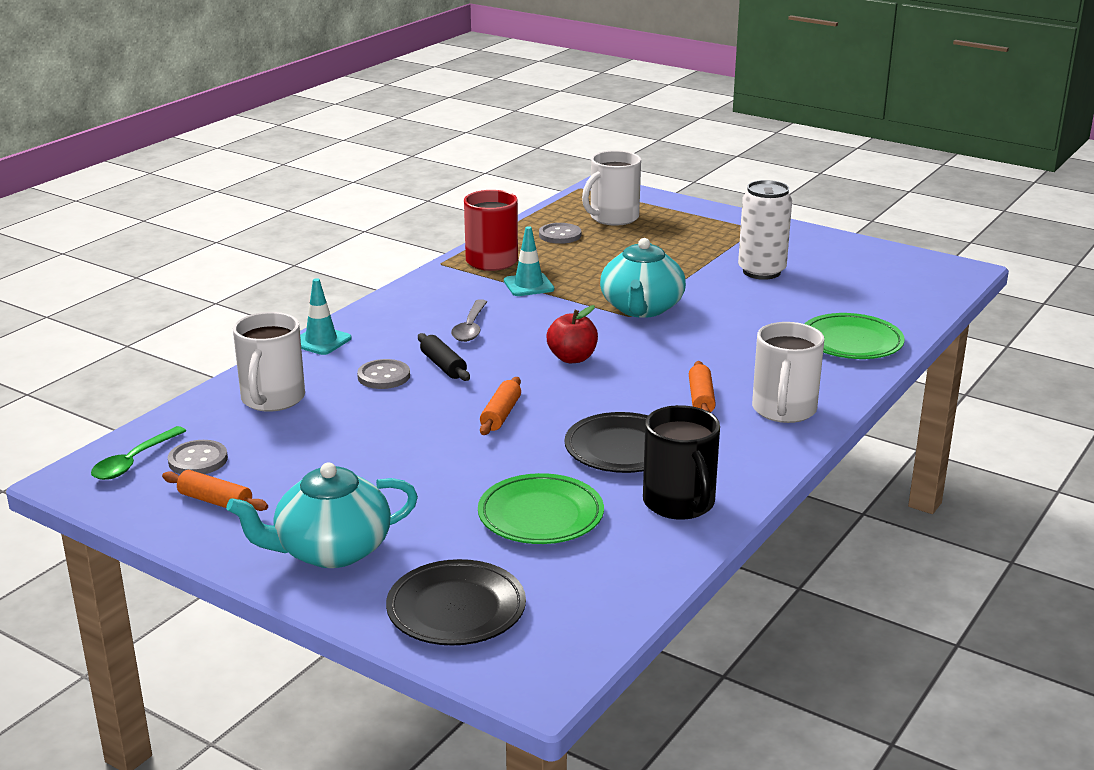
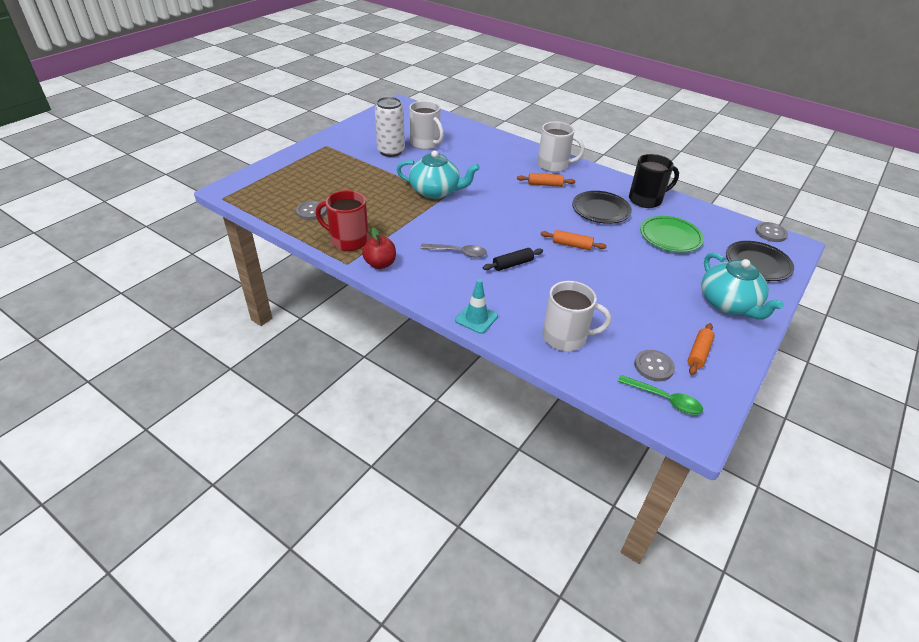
camera: 90 degrees left, 15 degrees up
grey button [357,359,410,389] -> grey button moved to [755,222,788,242]
turquoise traffic cone [504,226,554,296] -> none
red apple [546,305,598,363] -> red apple moved to [362,227,396,269]
white mug [582,150,641,226] -> white mug moved to [409,101,444,150]
green plate [805,313,905,359] -> none

